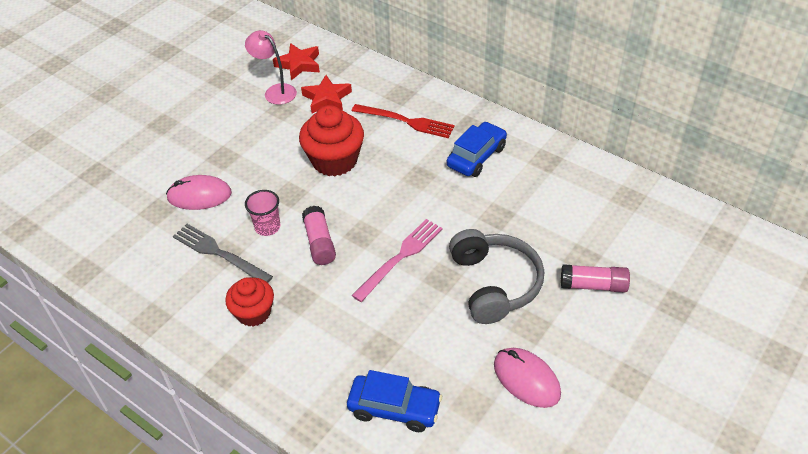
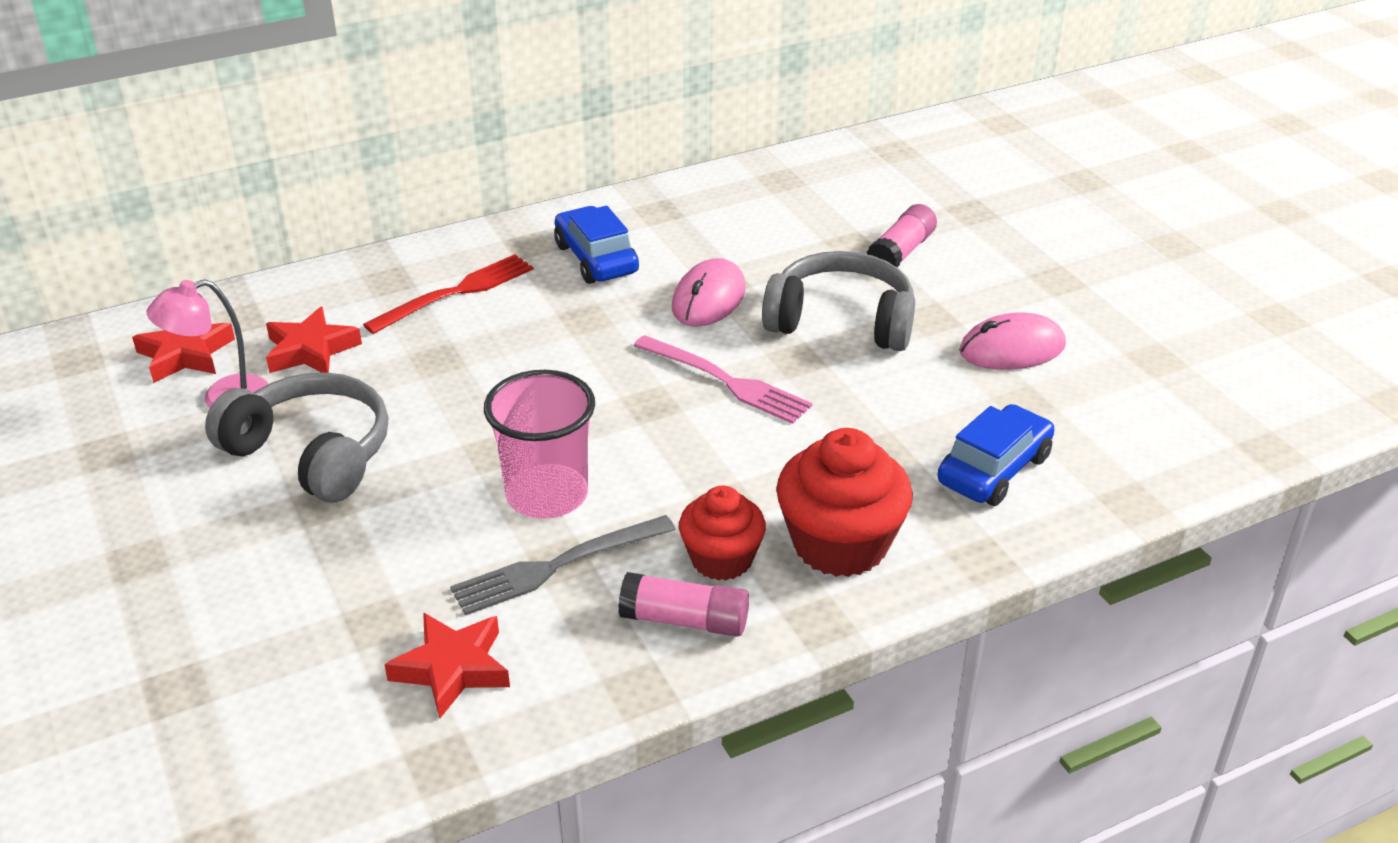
camera: 65 degrees left, 10 degrees down
pink mouse [166,175,232,210] -> pink mouse moved to [672,258,746,327]
pink cup [245,190,280,236] -> pink cup [484,370,595,519], size x1.69
red cupcake [299,105,364,176] -> red cupcake moved to [776,428,913,577]
pink glue stick [302,205,336,265] -> pink glue stick moved to [618,572,749,637]
pink fork [352,219,443,302] -> pink fork turned 150 degrees clockwise [633,335,813,424]
none -> grey headphones [205,372,388,502]
none -> red star [384,612,510,718]

